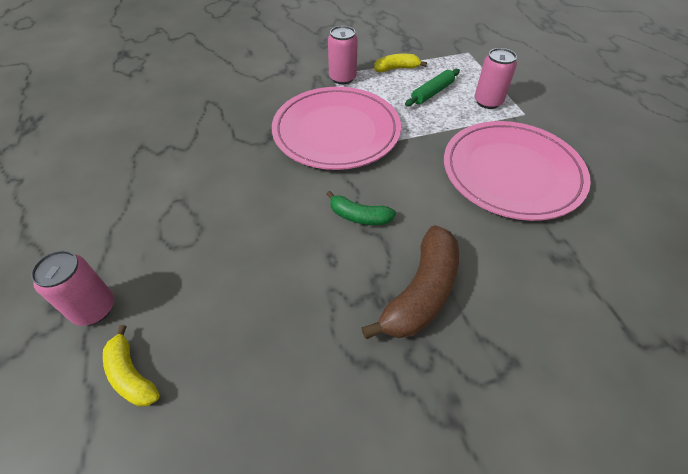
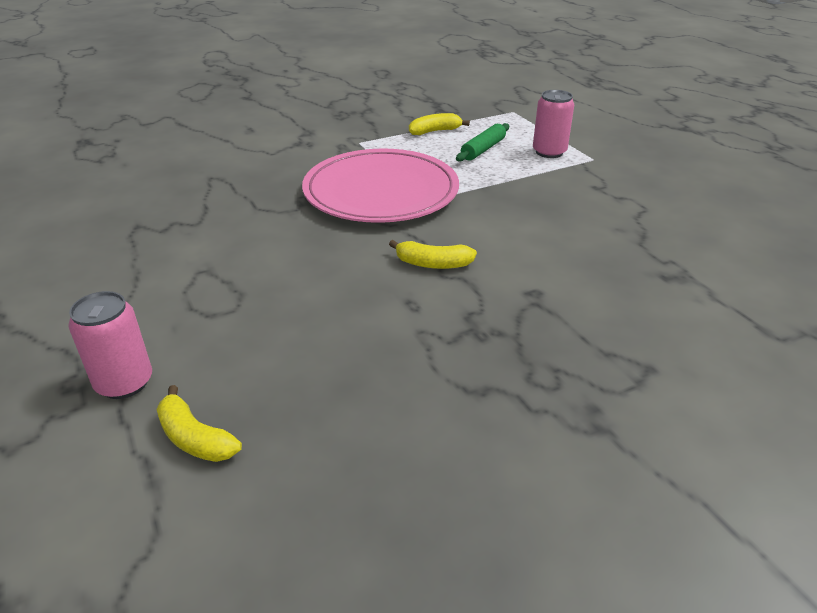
camera: 10 degrees left, 15 degrees down
green banana [326,191,396,225] -> yellow banana [389,240,477,269]
pink can [328,26,358,84] -> none
brown banana [361,225,459,339] -> none
pink plate [444,121,591,221] -> none

